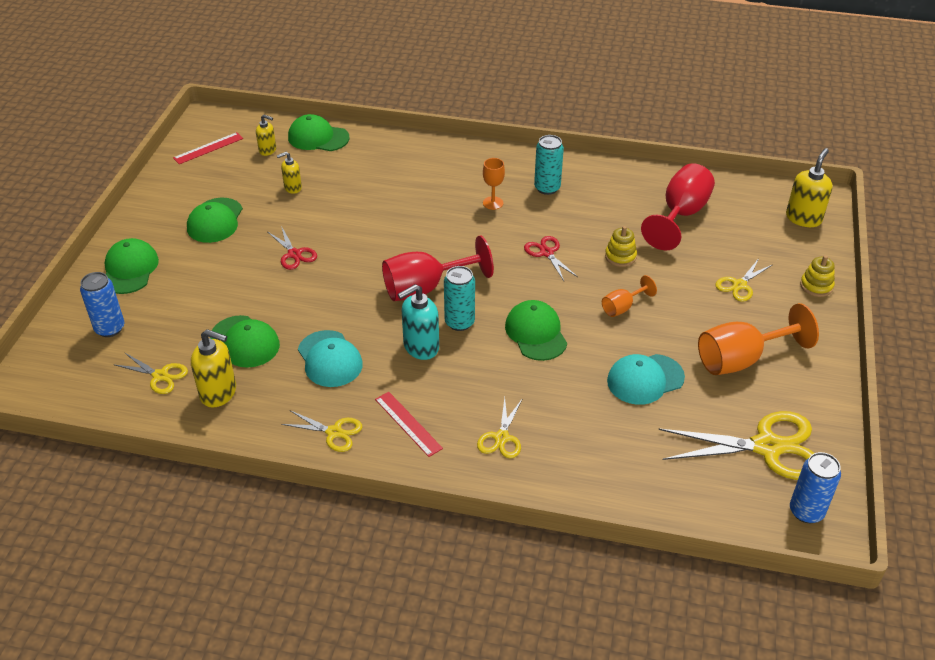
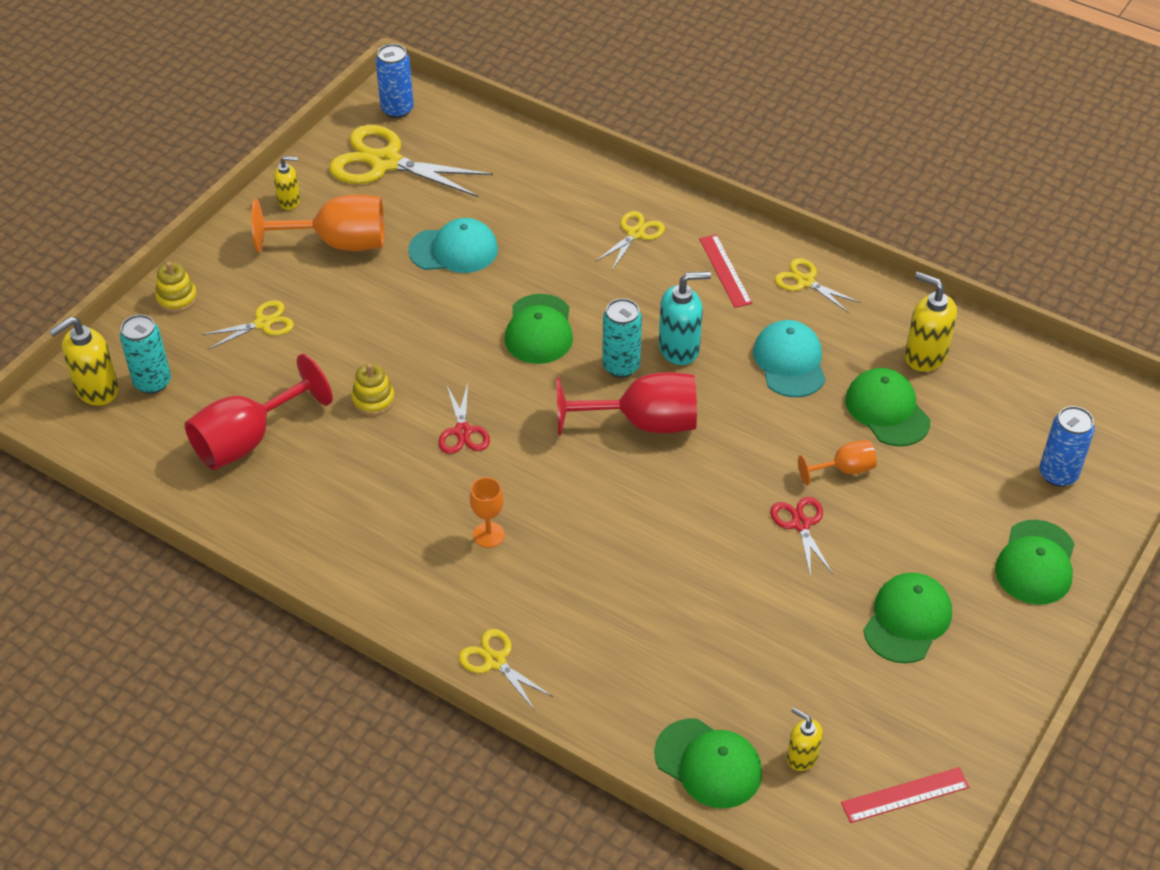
camera: 160 degrees left, 5 degrees up
yellow scissors [113,352,188,394] -> yellow scissors moved to [459,629,553,711]
yellow soap dispenser [277,152,302,194] -> yellow soap dispenser moved to [274,156,300,210]
turquoise can [534,135,564,195] -> turquoise can moved to [120,314,171,394]
orange goblet [602,275,657,317] -> orange goblet moved to [798,440,877,485]

